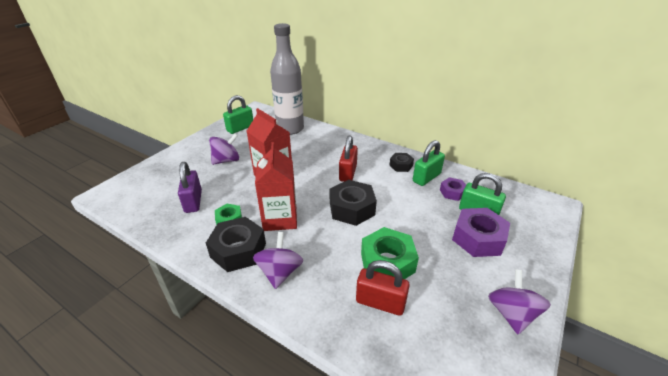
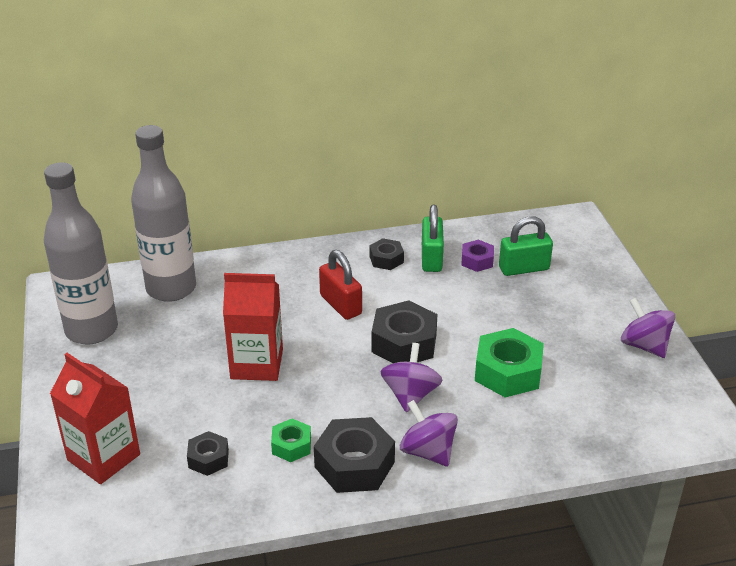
camera: 45 degrees left, 0 degrees up
purple padlock [178,162,202,213] -> black nut [187,431,229,476]
purple spinning top [209,133,239,165] -> purple spinning top moved to [381,343,442,412]
green padlock [223,95,253,134] -> grey bottle [44,162,118,345]
red carton [255,142,297,231] -> red carton moved to [50,353,140,484]
red padlock [356,260,410,316] -> none
purple nut [452,208,510,257] -> none

